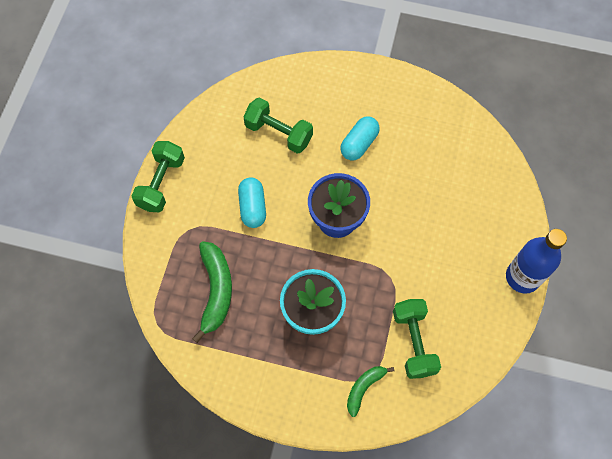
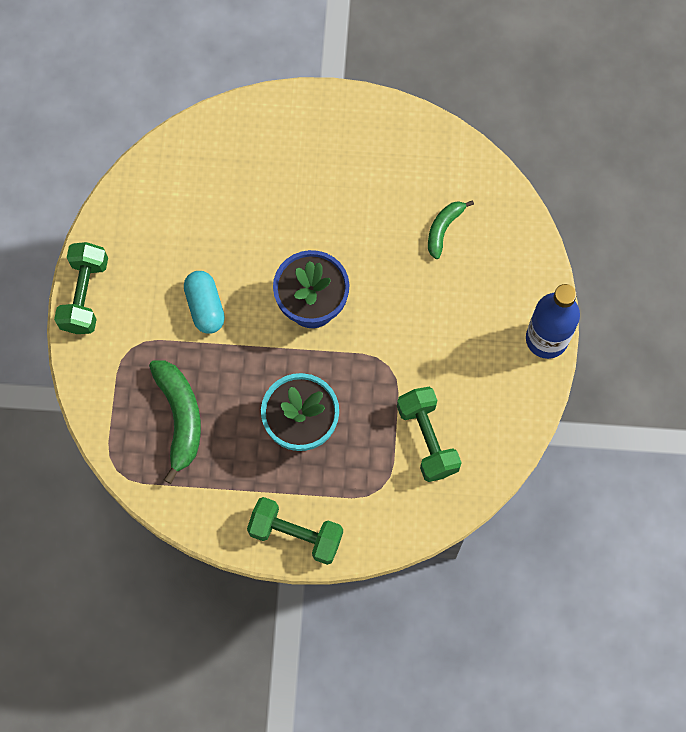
camera: 10 degrees left, 5 degrees up
green dumbbell [243,97,313,154] -> green dumbbell moved to [247,497,343,565]
turquoise capsule [340,117,380,160] -> none
green banana [347,366,394,417] -> green banana moved to [428,200,474,259]

